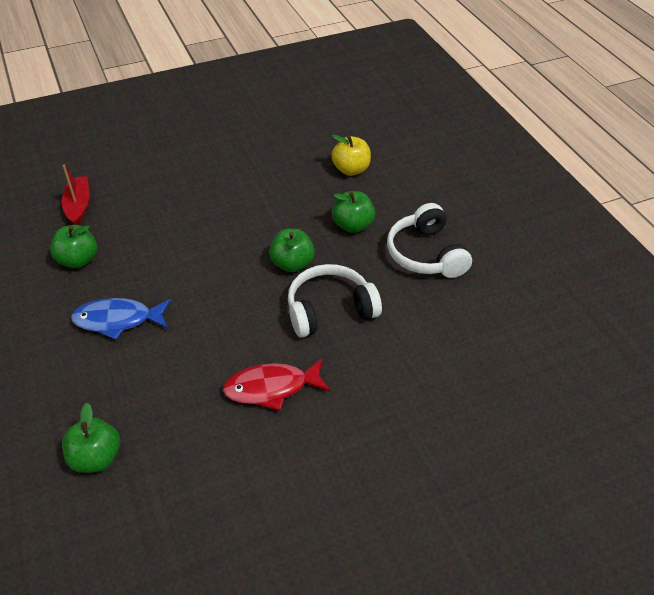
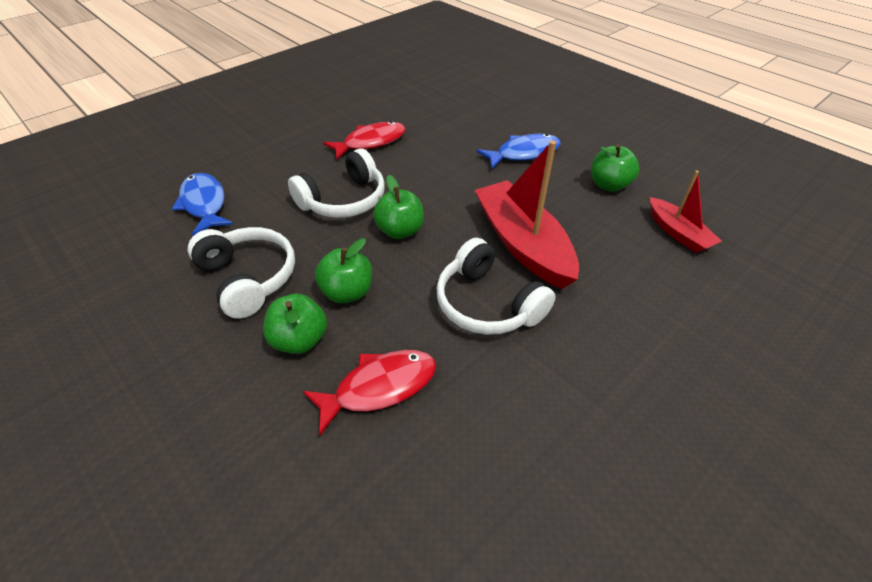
camera: 160 degrees right, 0 degrees up
green apple [62,403,120,473] -> green apple moved to [263,294,327,354]
yellow apple [331,135,371,176] -> red fish [303,350,436,436]
none -> blue fish [172,173,233,236]
none -> white headphones [436,238,556,335]
none -> red boat [475,140,579,289]

